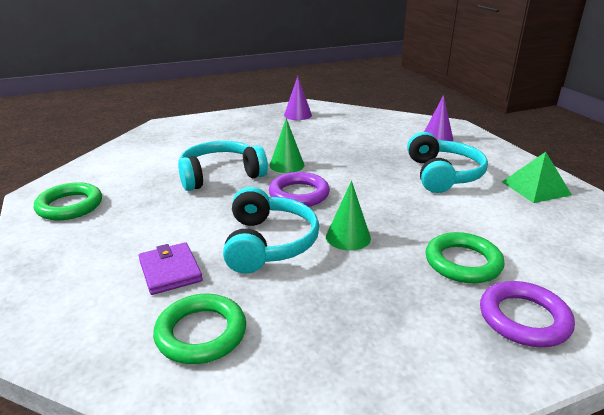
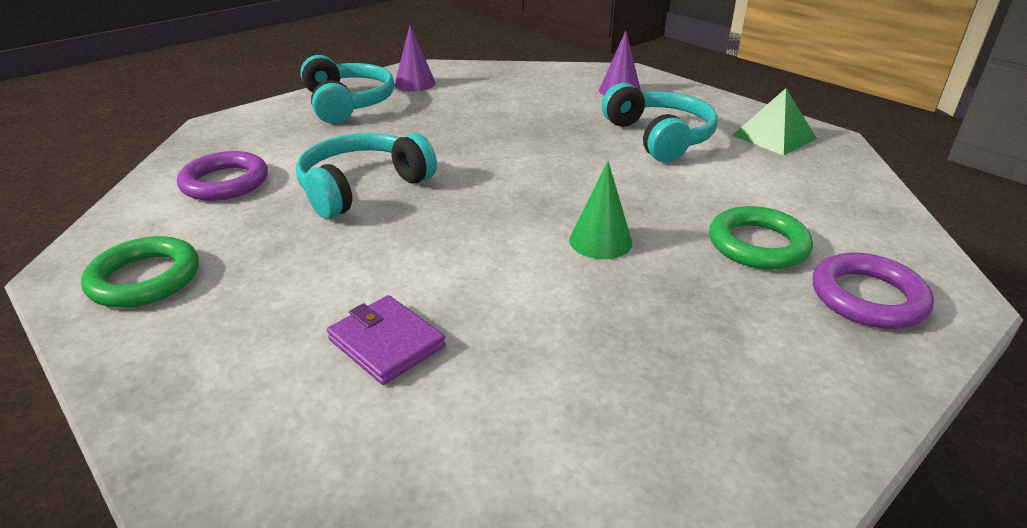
camera: 20 degrees left, 5 degrees up
green ring [153,294,246,364] -> none
turquoise headphones [223,187,319,274] -> turquoise headphones moved to [301,55,394,124]
purple ring [269,172,330,207] -> purple ring moved to [177,151,268,201]
green cone [270,118,304,173] -> none

